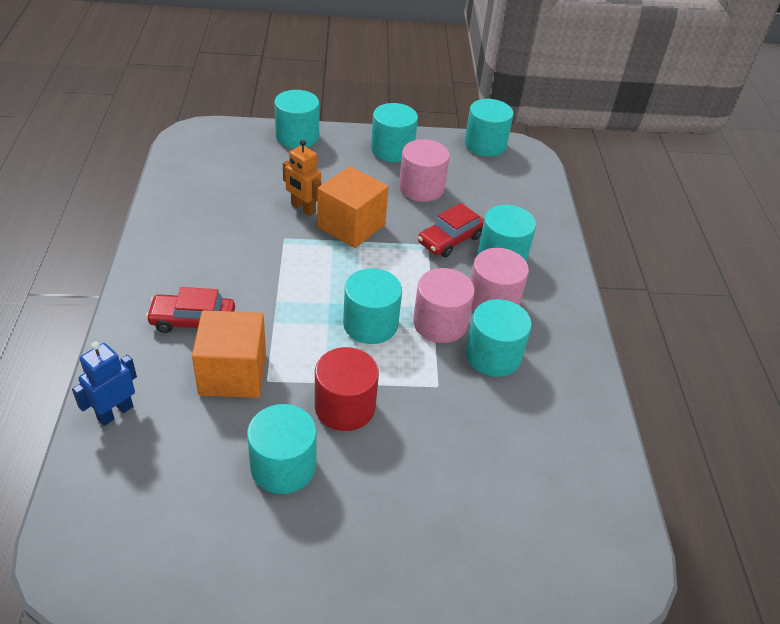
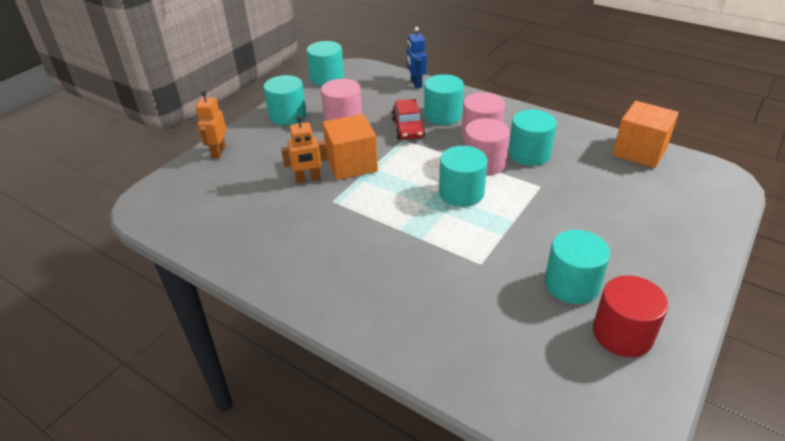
camera: 50 degrees left, 5 degrees down
blue robot [72,342,137,426] -> blue robot moved to [407,27,427,88]
red car [146,287,235,333] -> none
orange cube [192,310,266,398] -> orange cube moved to [612,101,679,168]
turquoise cylinder [274,90,319,148] -> orange robot [196,91,227,158]
red cylinder [315,347,379,431] -> red cylinder moved to [593,275,668,357]

